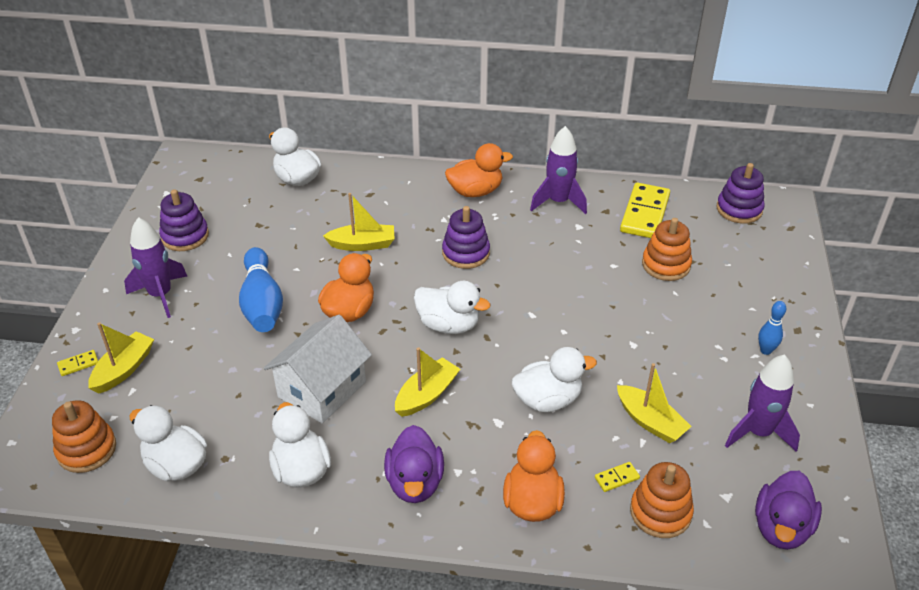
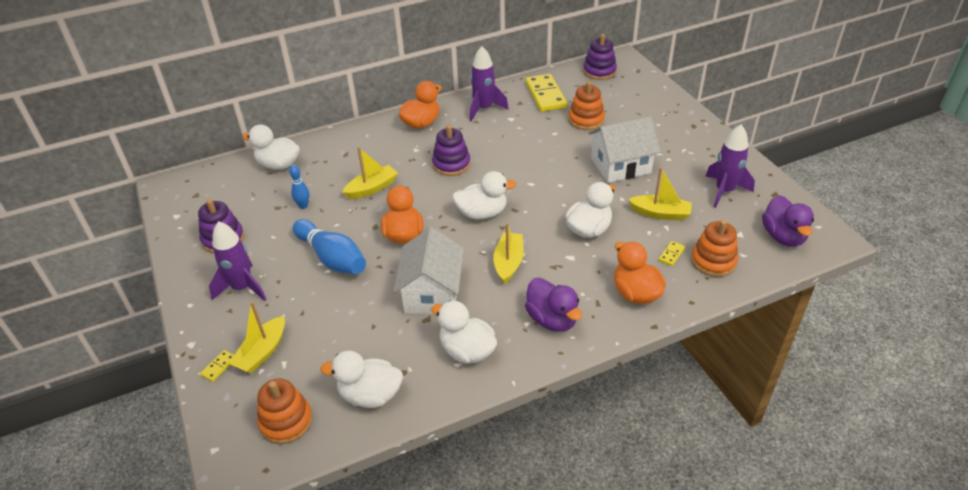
camera: 30 degrees left, 0 degrees up
yellow boat [88,322,154,394] -> yellow boat turned 150 degrees counterclockwise [229,301,285,373]
blue bowling pin [758,301,786,355] -> blue bowling pin moved to [289,165,310,209]
none -> white house [588,116,660,183]

